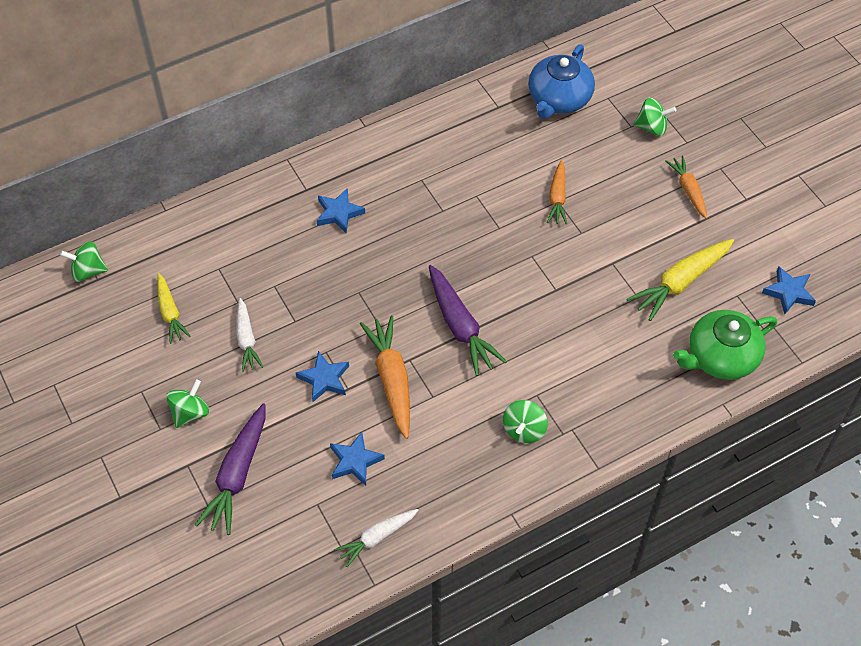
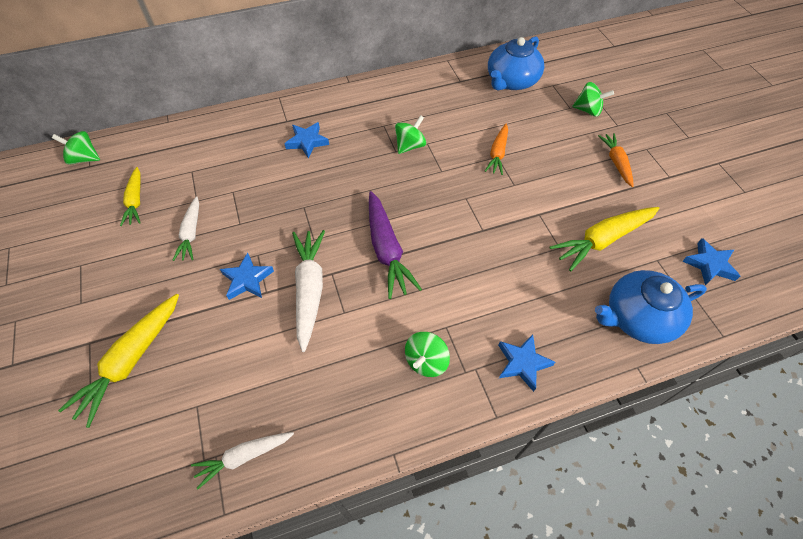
camera: 10 degrees right, 0 degrees up
green spinning top [166,379,209,428] -> green spinning top moved to [395,115,426,154]
purple carrot [195,403,266,535] -> yellow carrot [58,294,179,428]
blue star [330,432,385,486] -> blue star moved to [498,334,555,392]
orange carrot [360,315,410,439] -> white carrot [292,230,325,352]
green teapot [673,310,777,380] -> blue teapot [595,270,707,344]

